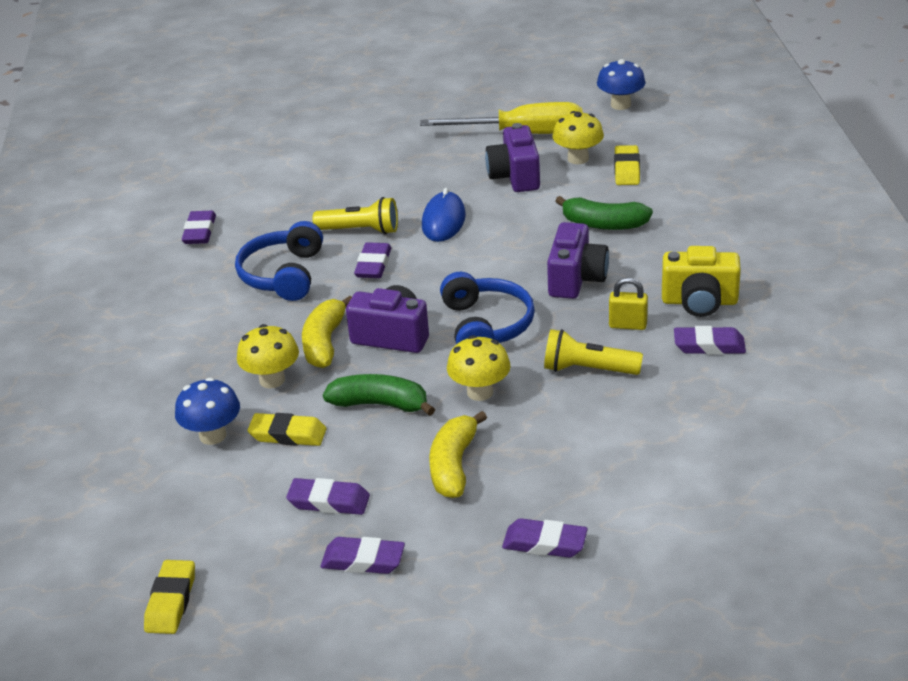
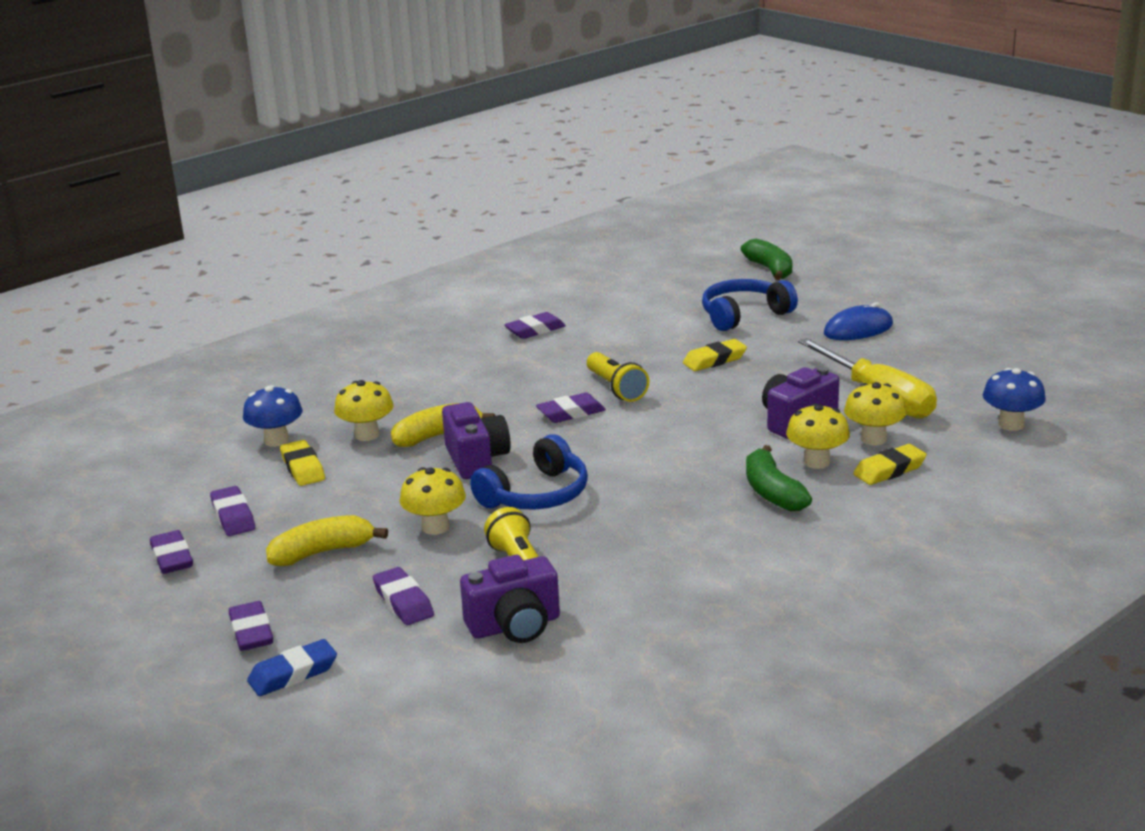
camera: 55 degrees right, 10 degrees down
yellow eraser [144,560,195,634] -> yellow eraser moved to [683,339,747,371]
blue headphones [235,221,323,301] -> blue headphones moved to [702,279,798,331]
green banana [323,374,435,416] -> green banana moved to [741,239,792,280]
blue mouse [422,188,466,242] -> blue mouse moved to [824,302,893,340]
purple camera [547,222,609,299] -> purple camera moved to [460,555,560,643]
yellow padlock [609,277,648,330] -> none
yellow camera [662,246,741,317] -> none
purple eraser [674,326,746,355] -> purple eraser moved to [373,567,434,625]
none -> blue eraser [247,639,337,696]
none -> yellow mushroom [786,403,850,469]

